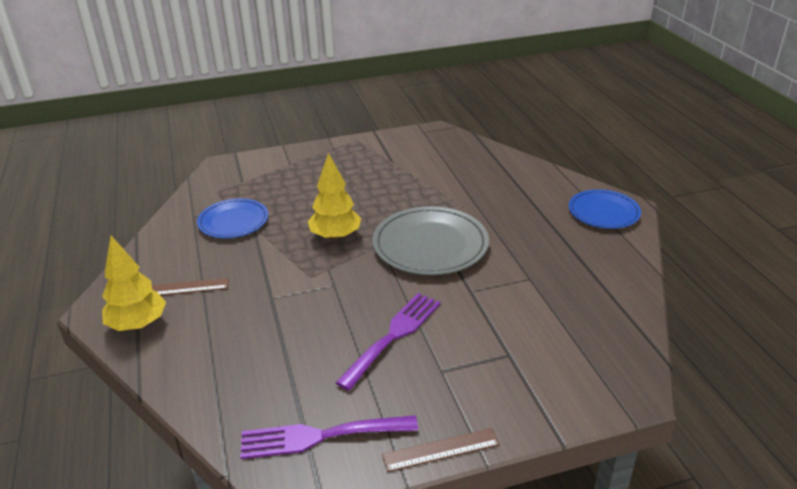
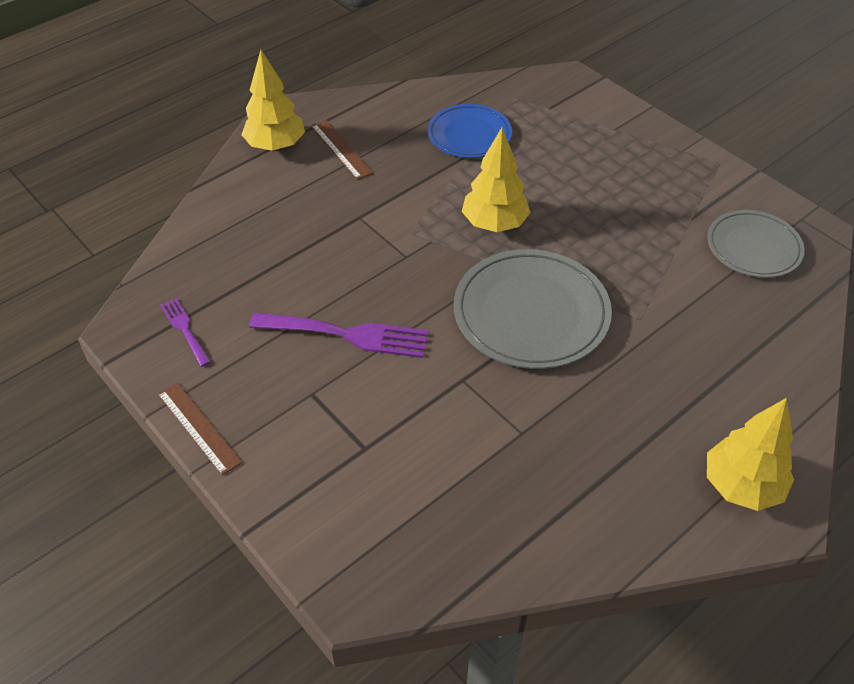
camera: 65 degrees right, 15 degrees up
purple fork [240,415,418,459] -> purple fork [160,298,211,367], size x0.54
blue plate [569,189,641,229] -> yellow tree [707,398,794,511]
none -> grey plate [707,210,805,278]

